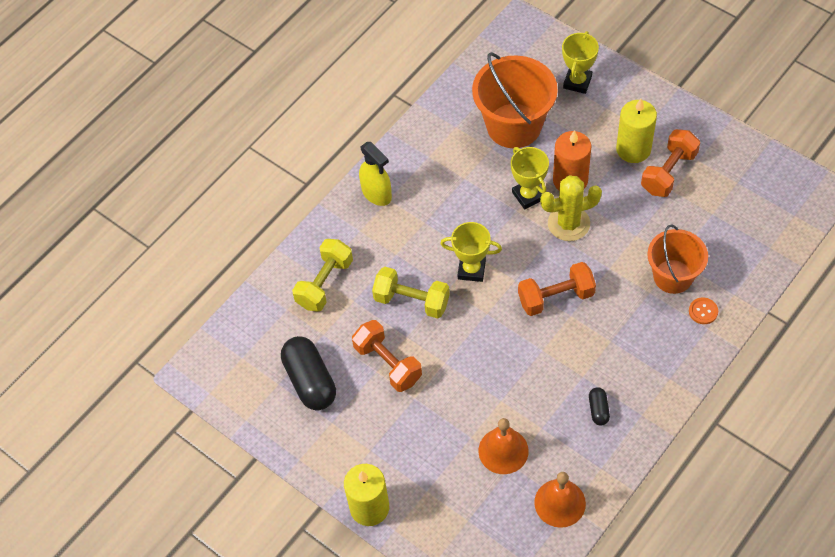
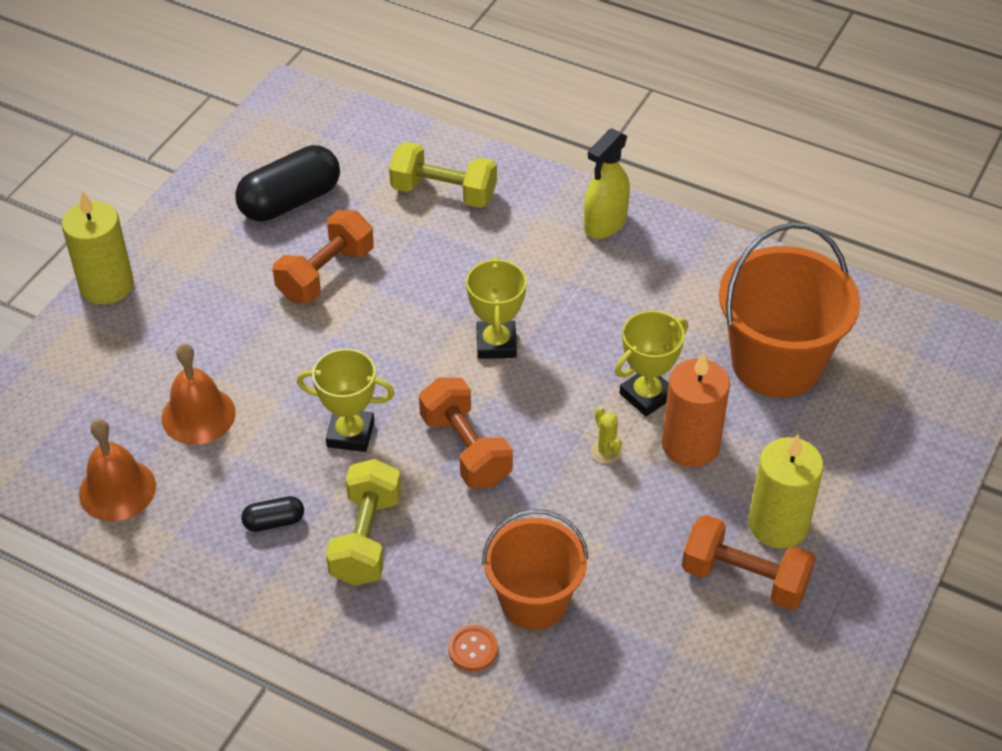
camera: 75 degrees right, 10 degrees down
yellow dumbbell [372,267,450,318] -> yellow dumbbell moved to [326,459,401,586]
yellow cactus [540,175,602,241] -> yellow cactus [591,407,622,464], size x0.45
yellow trophy [562,31,599,94] -> yellow trophy moved to [297,349,395,452]

